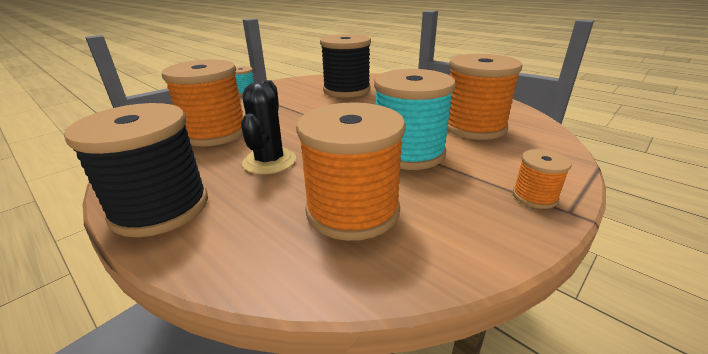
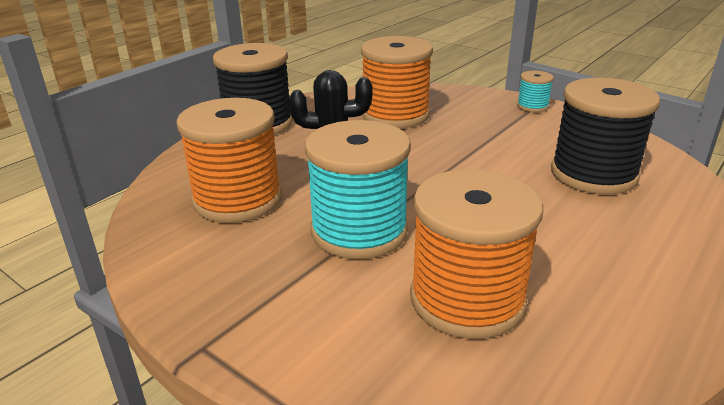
camera: 85 degrees right, 0 degrees up
orange spool [513,149,572,209] -> none

